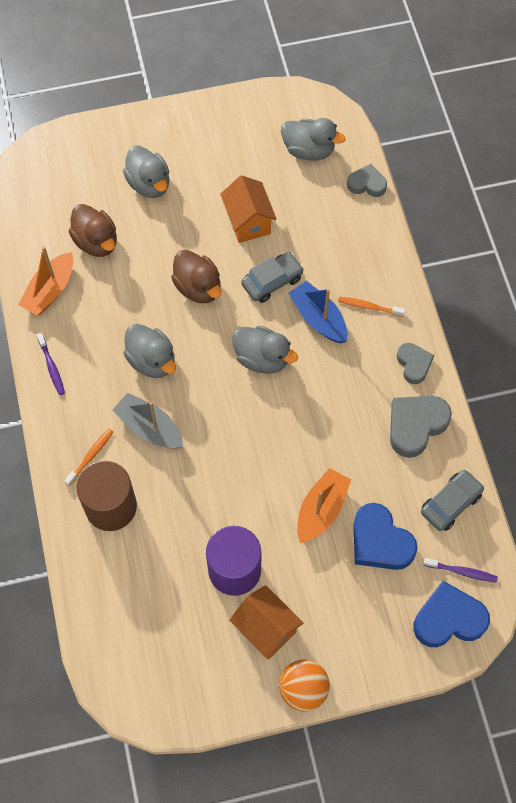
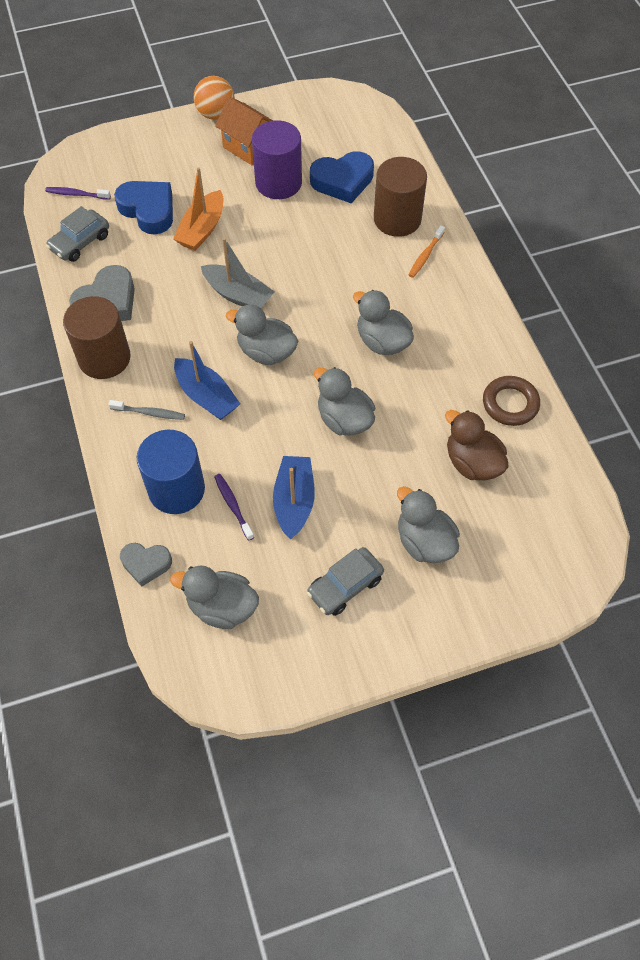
camera: 175 degrees right, 5 degrees down
orange boat [18,246,74,316] -> brown ring [483,376,540,426]
purple toothbrush [37,333,65,395] -> purple toothbrush moved to [214,474,254,541]
grey boat [112,393,183,448] -> grey boat moved to [201,237,275,308]
brown duck [171,250,222,303] -> grey duck [314,367,375,436]
orange house [220,175,276,243] -> blue boat [273,456,315,539]
grey car [241,252,304,303] -> grey car moved to [307,547,384,616]
orange toothbrush [338,297,406,317] -> grey toothbrush [109,400,185,420]
grey heart [397,343,434,384] -> brown cylinder [63,296,131,379]
blue heart [413,581,490,647] -> blue heart moved to [310,151,374,203]
none -> blue cylinder [137,430,205,514]

